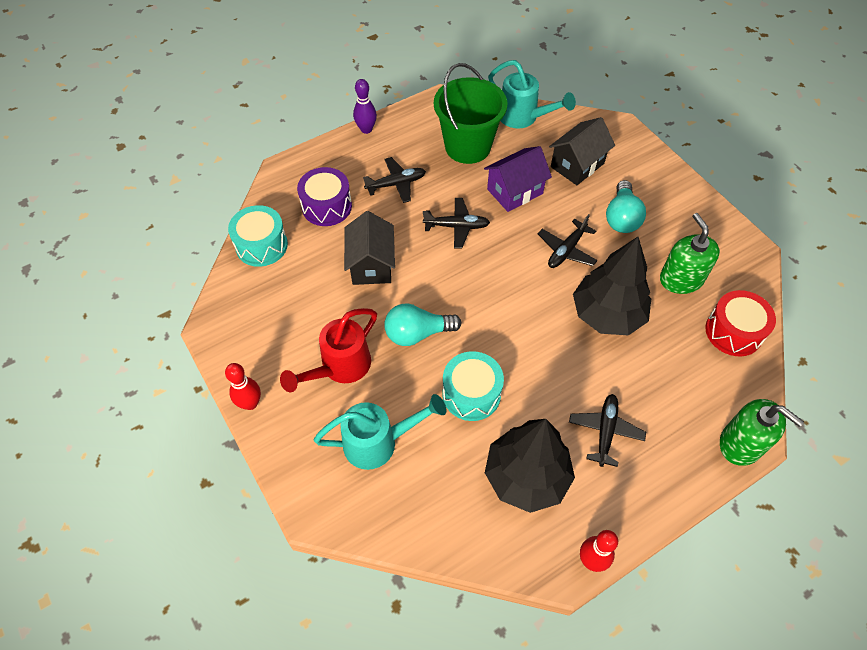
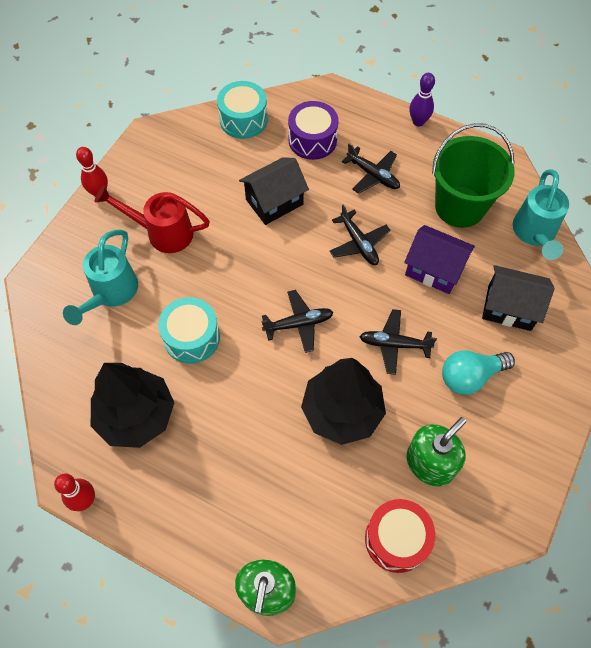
camera: 60 degrees right, 5 degrees up
turquoise watering can [314,394,446,470] -> turquoise watering can turned 60 degrees clockwise [63,229,138,325]
turquoise light bulb [384,303,461,346] -> none
black plane [569,394,646,467] -> black plane moved to [261,290,333,353]

